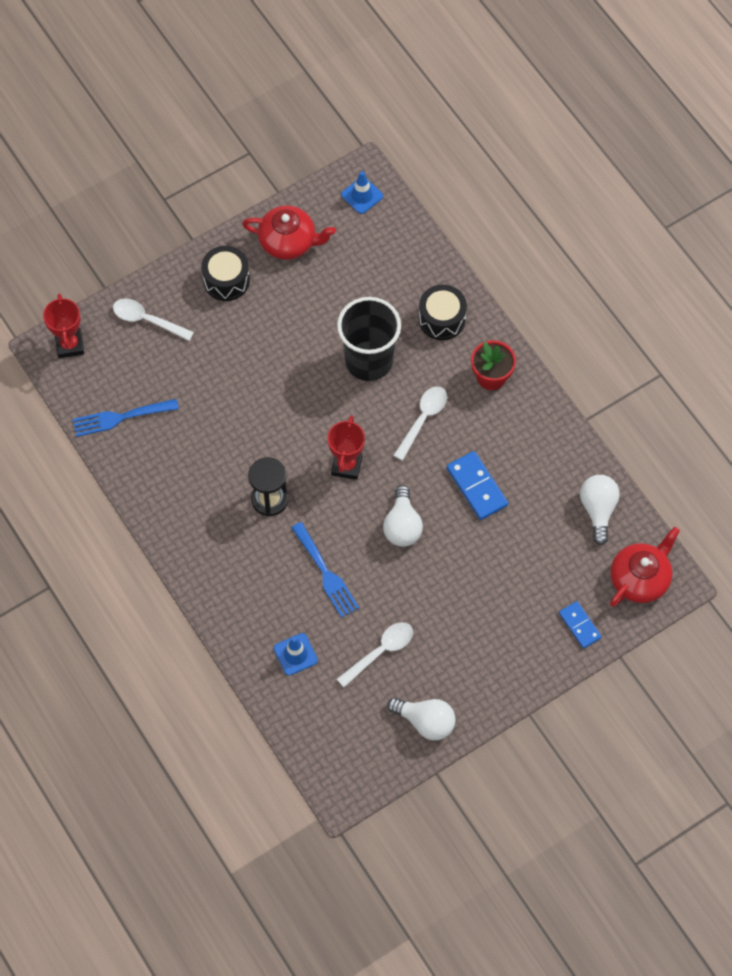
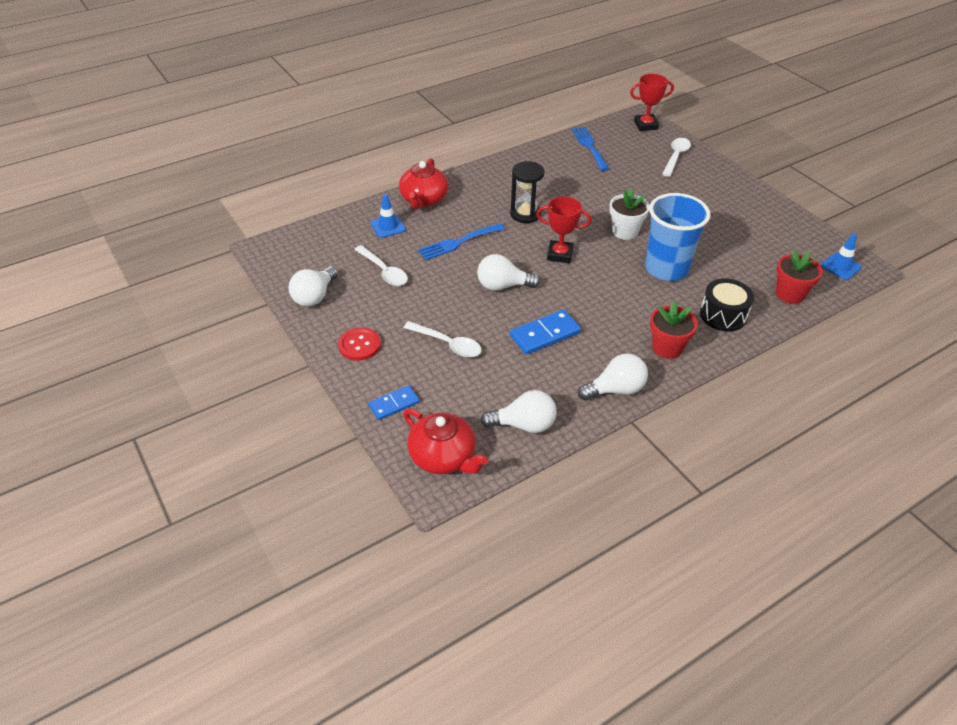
camera: 90 degrees right, 20 degrees down
black drum [201,246,250,301] -> none
red teapot [242,206,336,260] -> red teapot moved to [399,158,448,209]
black cup [337,297,401,381] -> blue cup [645,193,711,281]
white spoon [393,386,447,461] -> white spoon moved to [403,321,482,357]
none -> red button [338,327,381,361]
none -> white light bulb [578,353,648,400]
none -> white flower pot [609,189,649,240]
none -> red flower pot [776,250,823,304]

